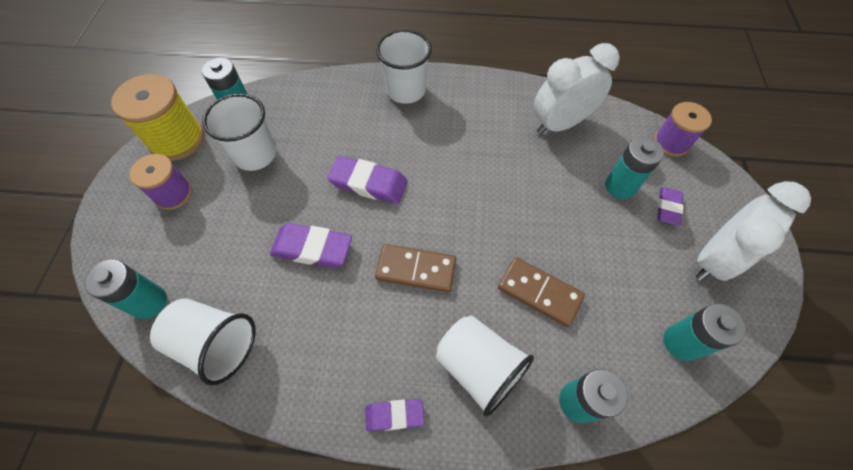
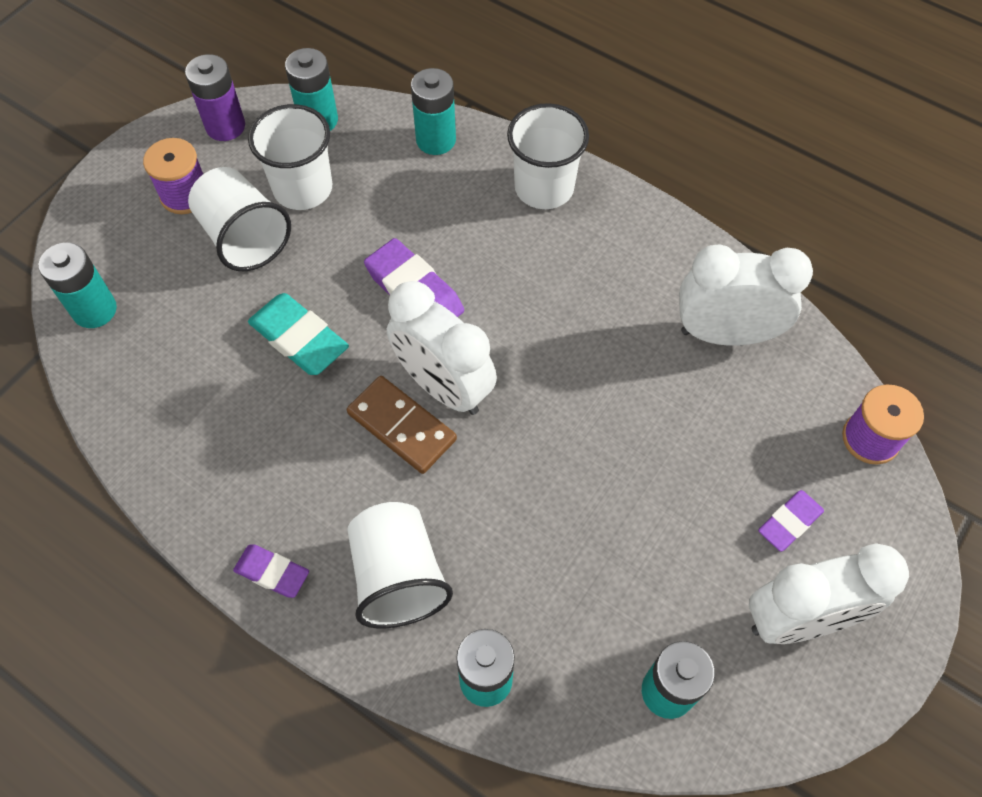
camera: 30 degrees right, 0 degrees up
yellow spool [111,74,204,161] -> purple battery [185,54,245,141]
white cup [150,298,255,385] -> white cup moved to [188,167,291,271]
purple eraser [270,223,352,268] -> turquoise eraser [248,293,349,375]
brown domino [498,257,585,327] -> none
turquoise battery [605,136,664,199] -> turquoise battery moved to [411,68,456,155]
none -> white clock [387,281,497,415]

